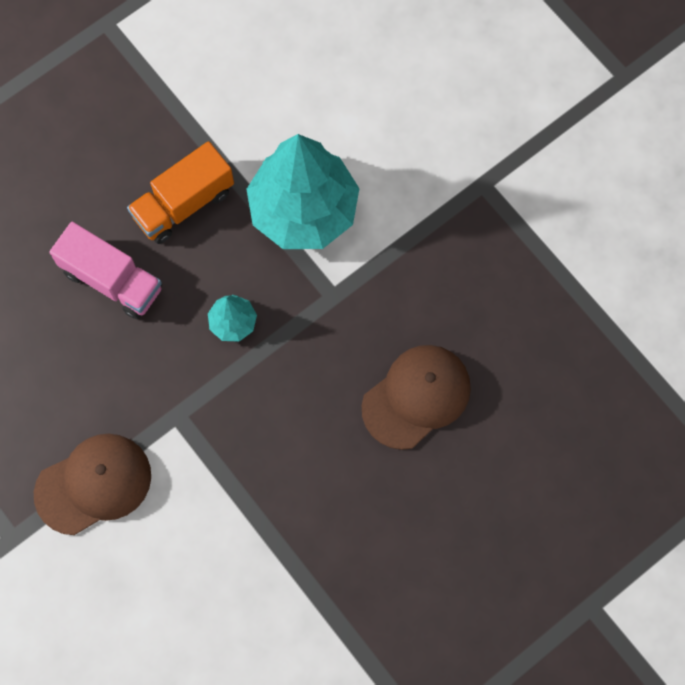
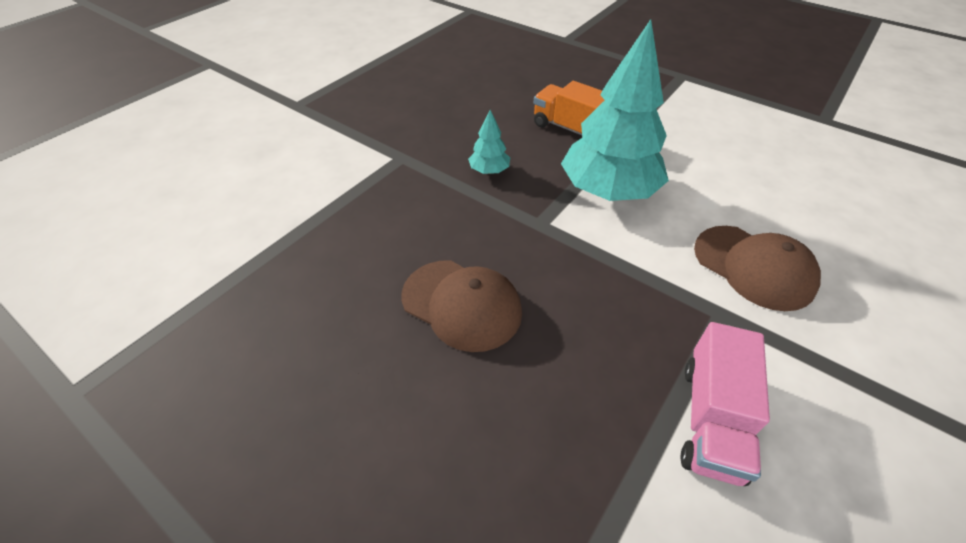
camera: 75 degrees right, 25 degrees down
brown cap [34,434,151,535] -> brown cap moved to [694,226,821,311]
pink truck [49,222,162,319] -> pink truck moved to [681,322,770,486]

